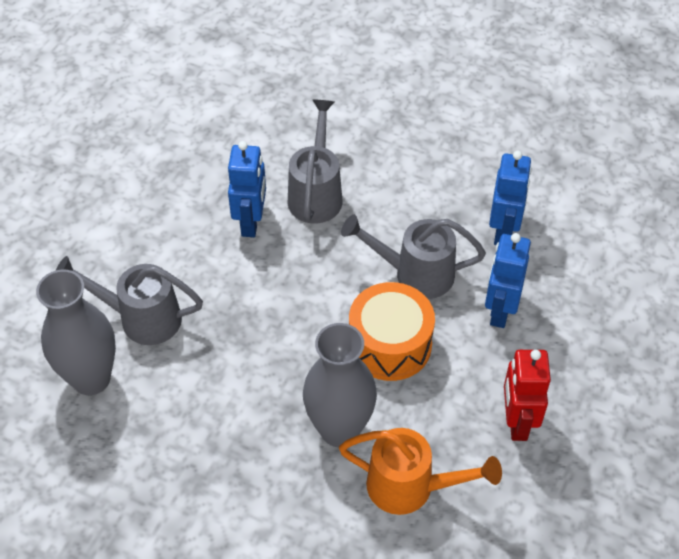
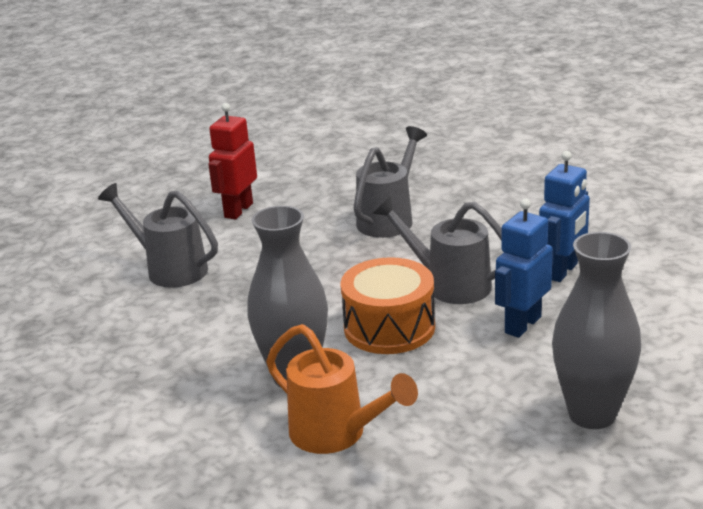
camera: 25 degrees right, 25 degrees down
grey vase [36,269,116,395] -> grey vase moved to [552,232,641,429]
blue robot [228,141,266,237] -> none
red robot [504,350,551,441] -> red robot moved to [208,103,257,219]

